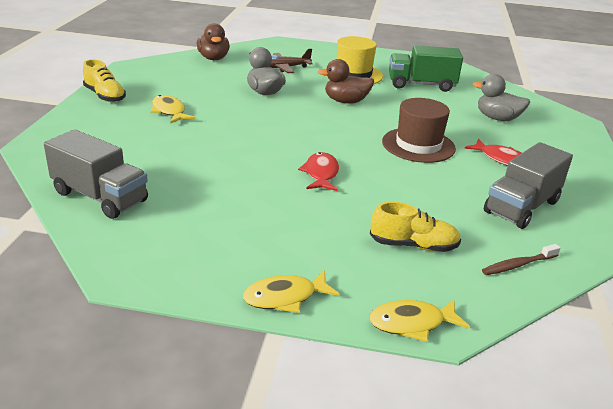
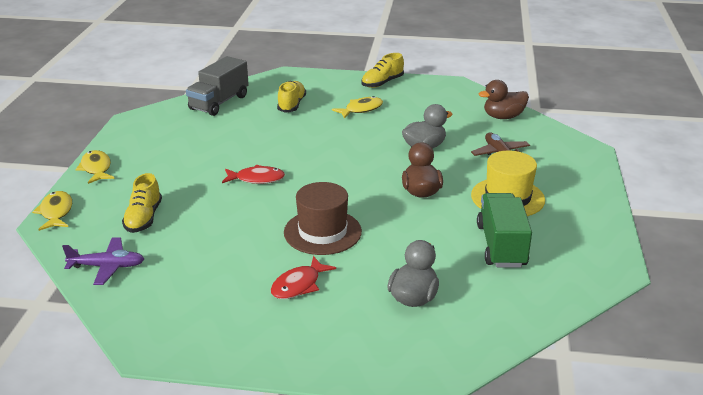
camera: 90 degrees right, 0 degrees up
brown toothbrush [482,244,561,275] -> purple plane [62,238,144,285]
grey truck [484,142,573,229] -> none
none -> yellow shoe [277,81,306,113]

